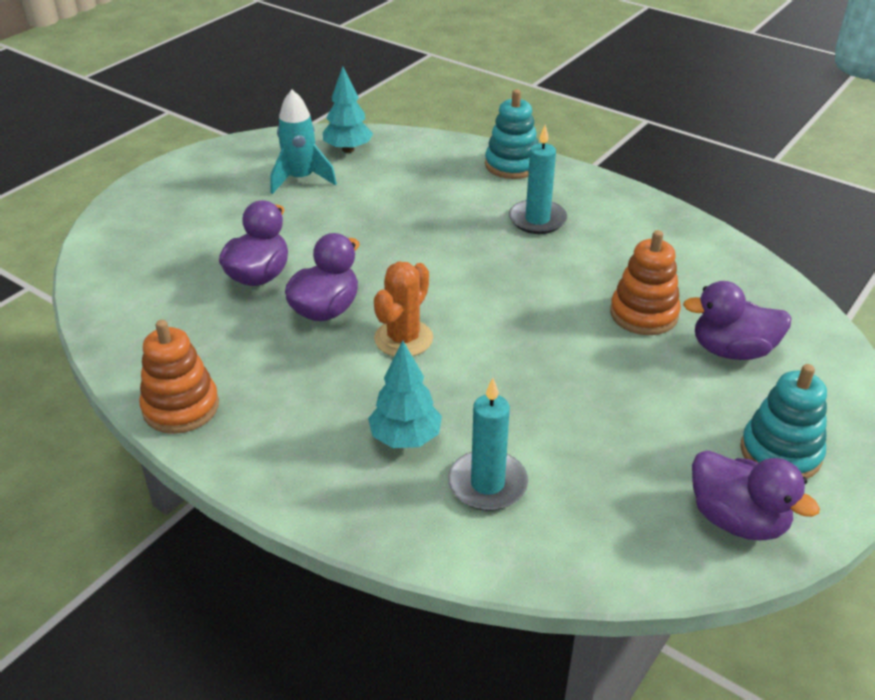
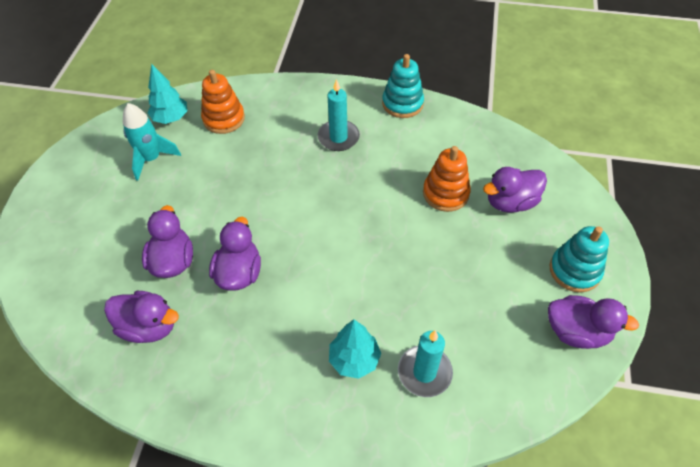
camera: 25 degrees left, 15 degrees up
orange stacking toy [139,320,219,434] -> orange stacking toy moved to [201,70,245,134]
orange cactus [374,262,433,356] -> none
turquoise stacking toy [485,89,538,179] -> turquoise stacking toy moved to [382,54,424,118]
none -> purple duck [104,291,179,343]

